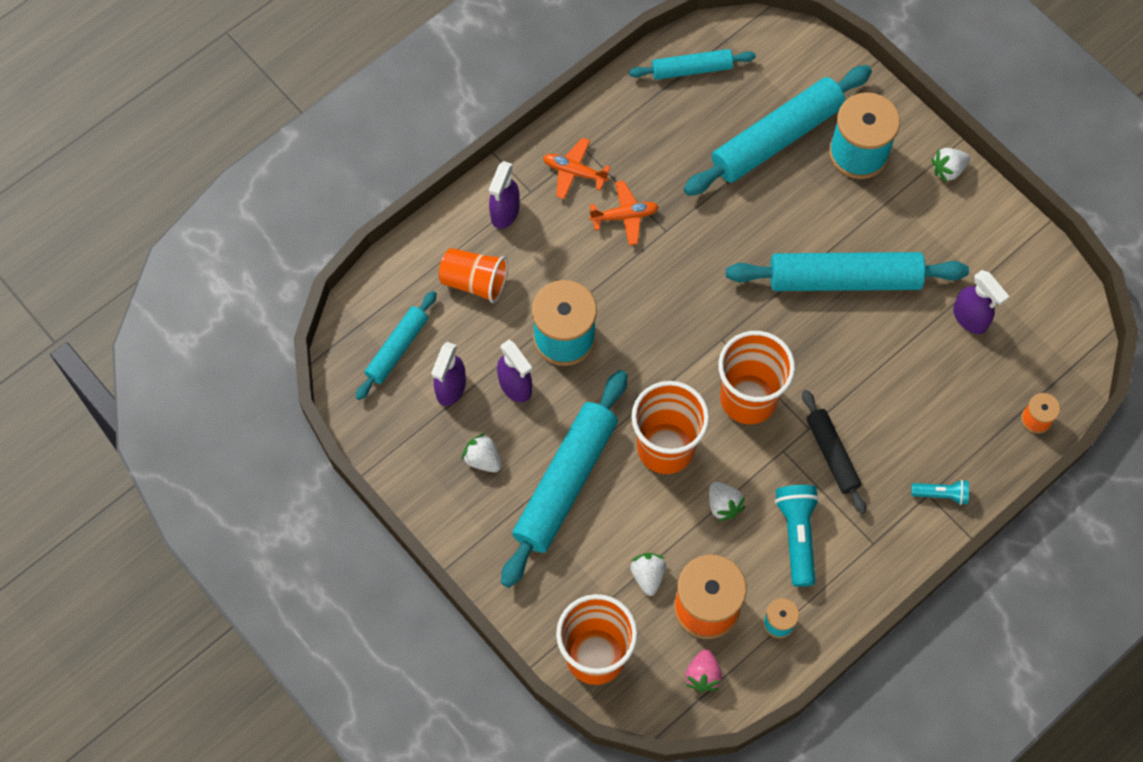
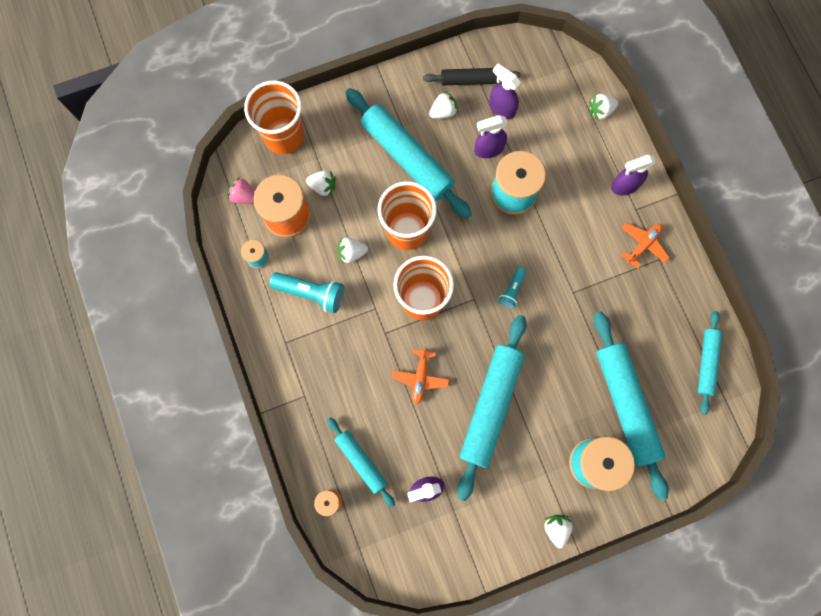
camera: 110 degrees right, 10 degrees up
turquoise rolling pin [356,291,437,400] -> turquoise rolling pin moved to [327,417,395,507]
orange cup [439,248,508,303] -> none
purple spray bottle [489,161,520,229] -> purple spray bottle turned 60 degrees counterclockwise [611,155,656,195]
orange plane [589,181,659,245] -> orange plane moved to [392,347,449,404]
black rolling pin [802,390,866,514] -> black rolling pin moved to [423,68,521,85]
turquoise flashlight [911,480,969,505] -> turquoise flashlight moved to [498,267,526,309]
none -> white strawberry [589,94,618,120]

